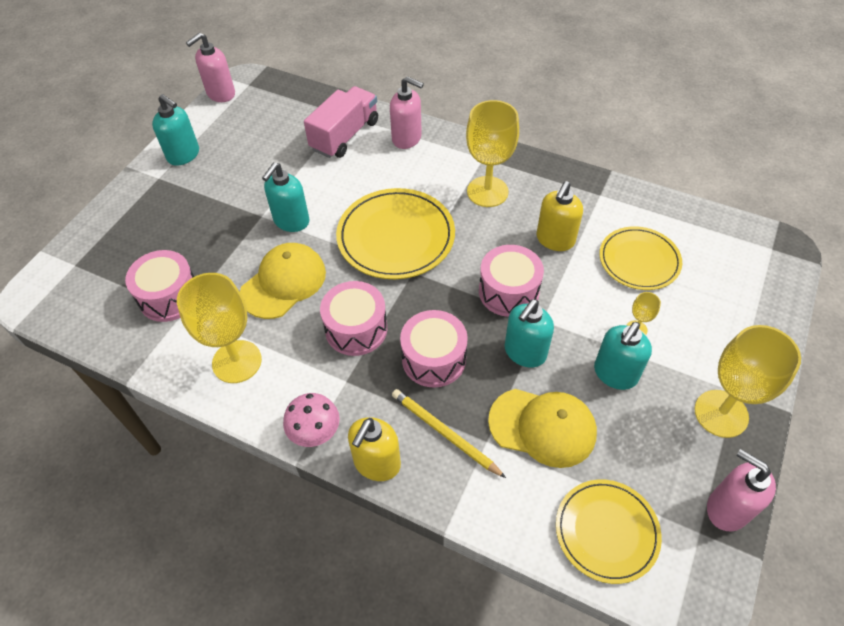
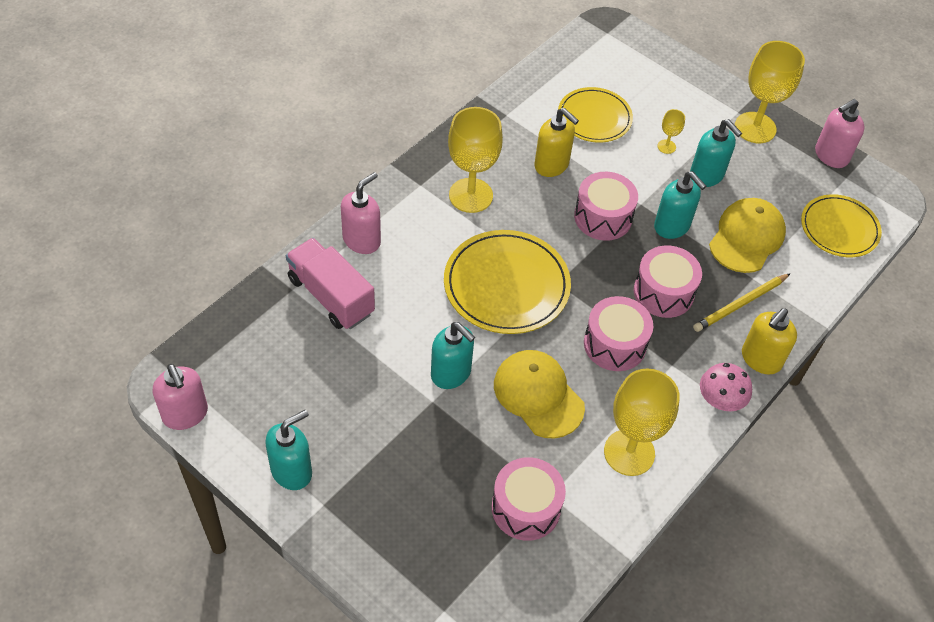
camera: 80 degrees left, 0 degrees up
yellow soap dispenser [348,417,401,481] -> yellow soap dispenser turned 90 degrees clockwise [742,308,797,375]

